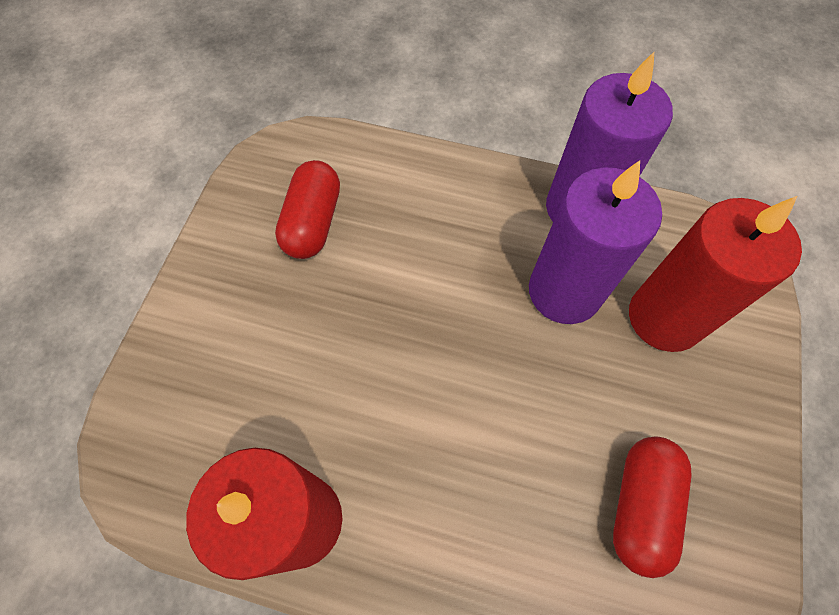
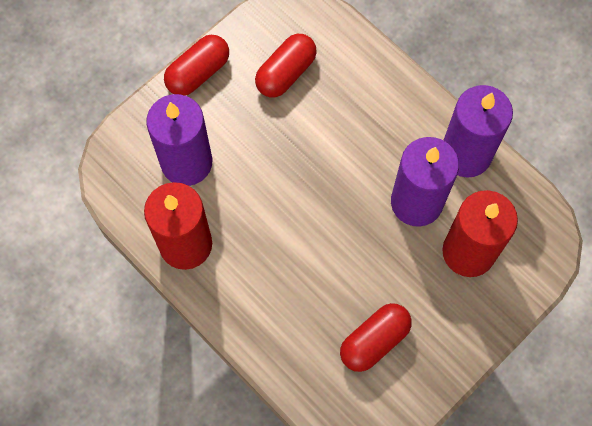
camera: 30 degrees right, 5 degrees up
none -> purple candle [146,94,212,186]
none -> red capsule [164,35,229,96]

